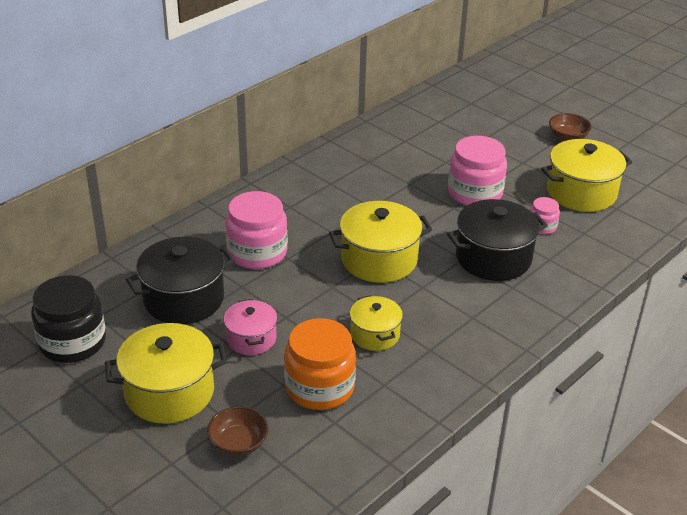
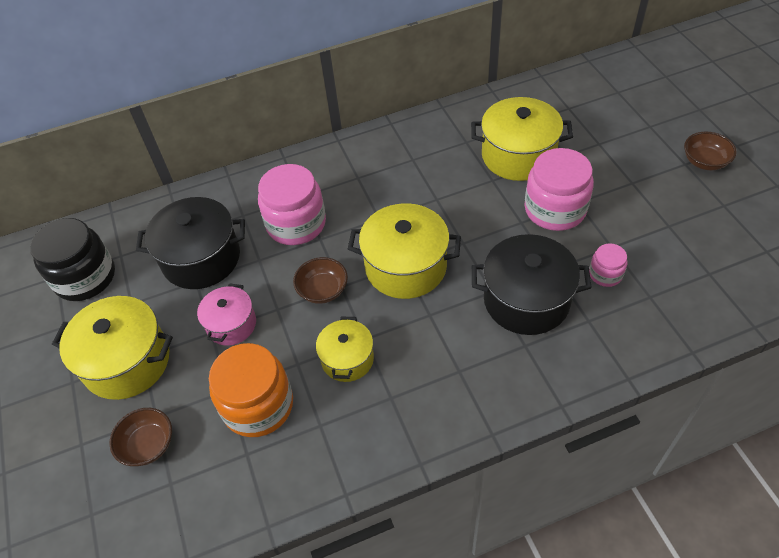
camera: 30 degrees right, 15 degrees up
yellow pot [541,139,632,212] -> yellow pot moved to [471,97,573,181]
none -> brown bowl [293,257,348,304]

